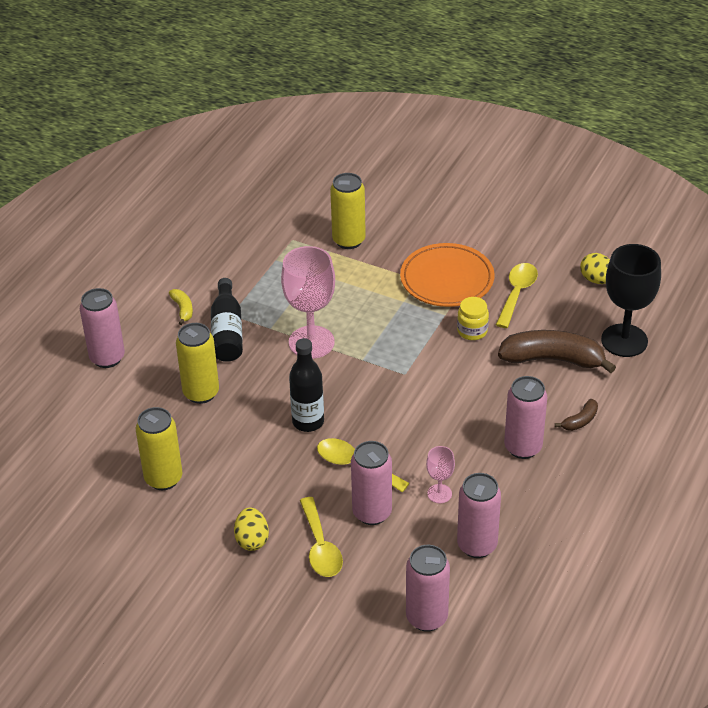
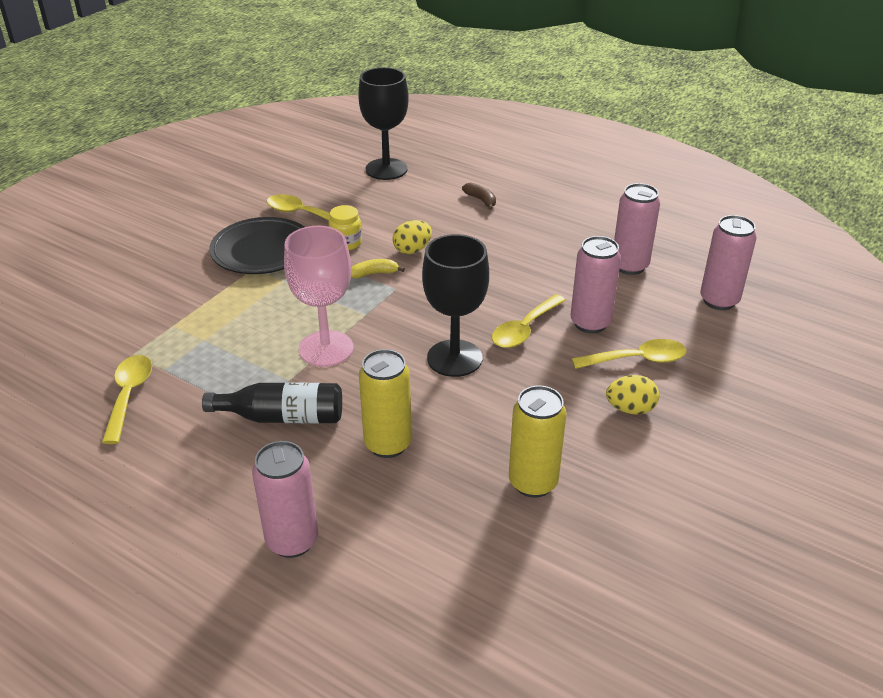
camera: 85 degrees left, 5 degrees down
yellow banana [169,289,193,325] -> yellow banana moved to [351,259,405,279]
black bottle [289,338,324,432] -> black goblet [422,234,489,377]
yellow can [330,173,366,249] -> none
orange plate [400,243,495,307] -> black plate [209,217,304,274]
pink goblet [426,446,455,503] -> none
brown banana [498,330,616,373] -> none
pink can [504,376,547,459] -> none
yellow egg [580,253,610,284] -> yellow egg moved to [392,220,432,254]
none -> yellow spoon [102,355,152,444]

